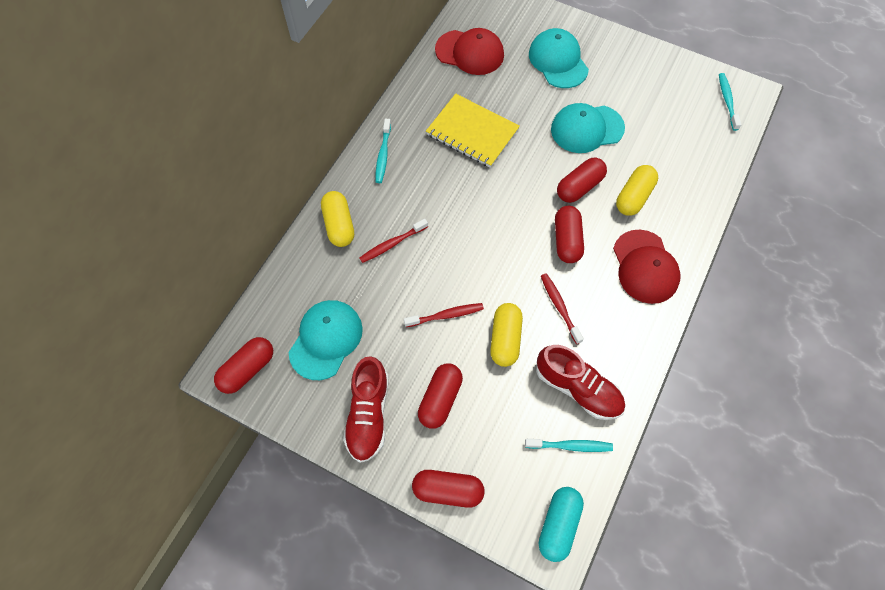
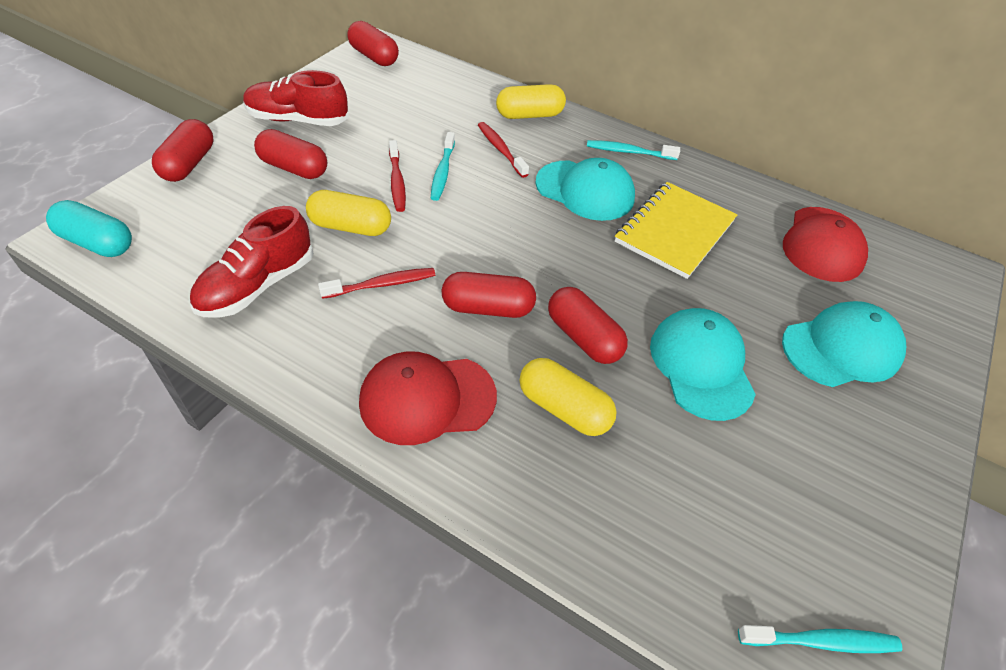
camera: 90 degrees right, 15 degrees down
turquoise cap [289,300,363,380] -> turquoise cap moved to [535,158,635,221]
turquoise toothbrush [525,439,613,452] -> turquoise toothbrush moved to [431,132,455,201]

